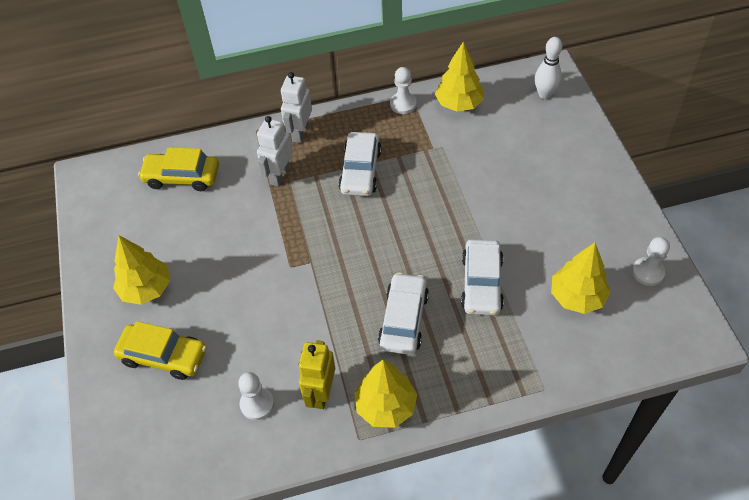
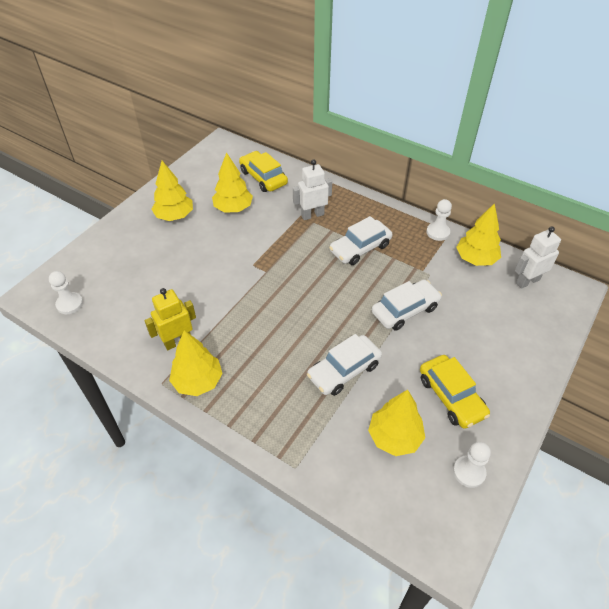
camera: 45 degrees right, 5 degrees down
yellow car [114,321,207,380] -> yellow car moved to [420,355,490,429]
white pawn [238,372,274,420] -> white pawn moved to [49,271,83,314]
white robot [281,72,312,143] -> white robot moved to [515,226,561,289]
white car [378,272,429,355] -> white car moved to [372,280,442,331]
white bowling pin [535,37,562,99] -> none
none -> yellow tree [212,152,253,213]

